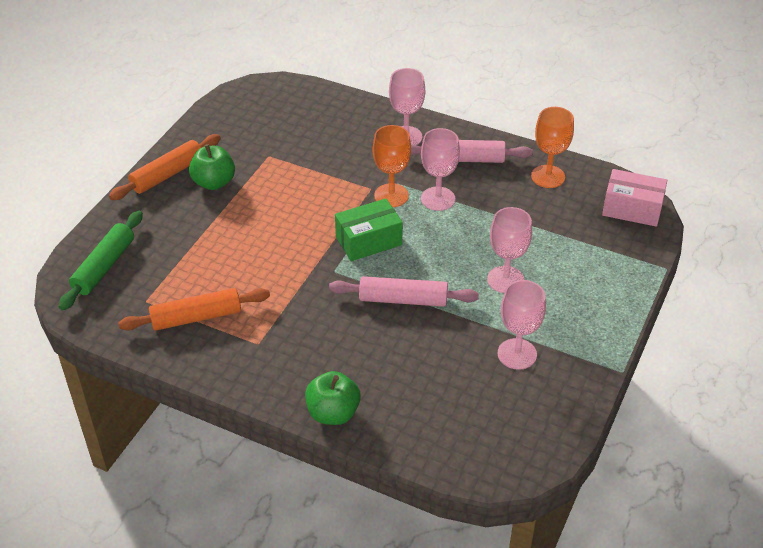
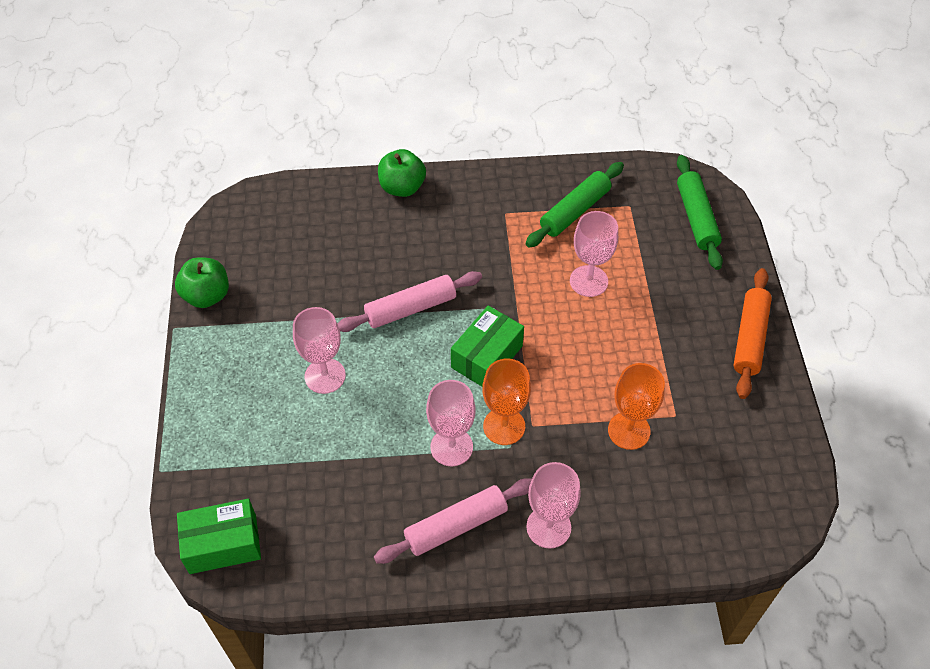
camera: 150 degrees right, 10 degrees up
orange rolling pin [118,288,270,331] -> green rolling pin [526,162,624,248]
green apple [189,144,235,190] -> green apple moved to [175,258,229,308]
pink goblet [498,280,546,370] -> pink goblet moved to [570,211,618,297]
orange goblet [531,107,574,188] -> orange goblet moved to [608,363,665,450]
pink box [602,169,667,227] -> green box [177,499,261,574]

